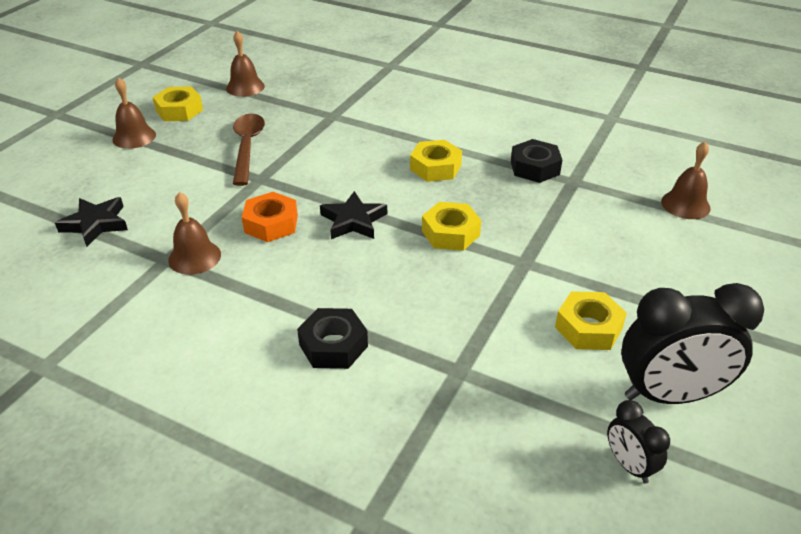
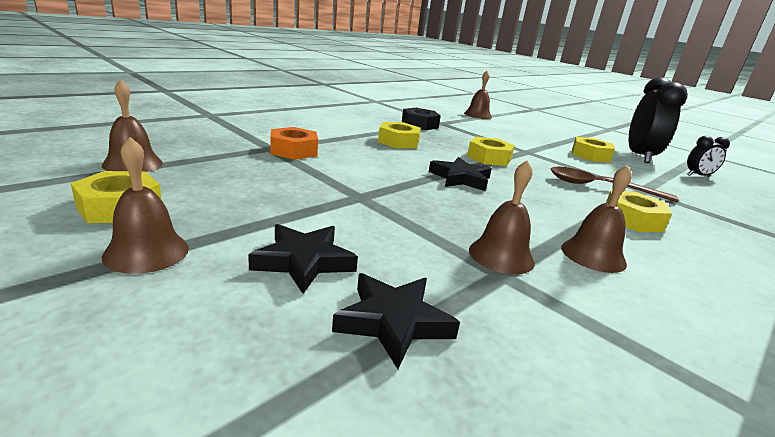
camera: 75 degrees left, 15 degrees down
brown spoon [233,114,265,186] -> brown spoon moved to [551,167,678,202]
orange nut [242,192,298,242] -> orange nut moved to [270,127,318,160]
black nut [297,308,368,369] -> yellow nut [606,191,672,232]
none -> black star [248,224,358,294]
none -> brown bell [561,165,632,273]

